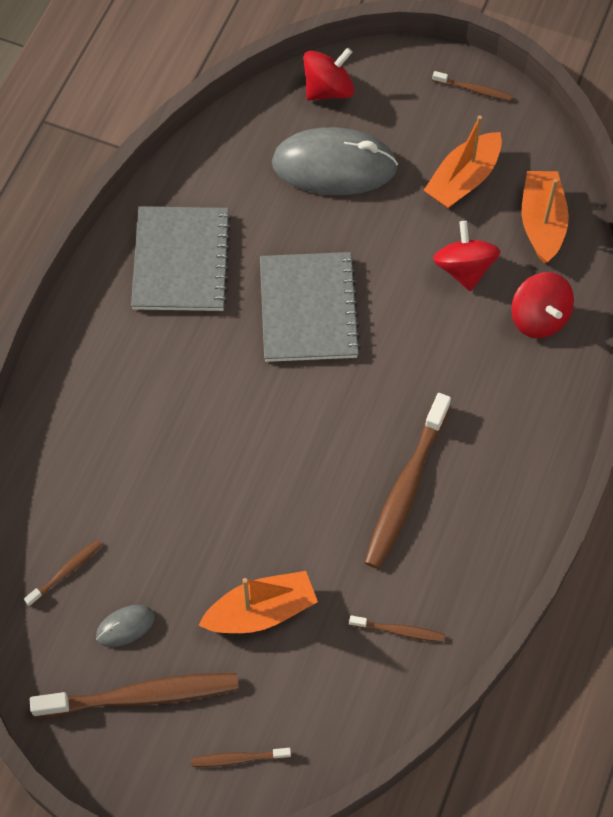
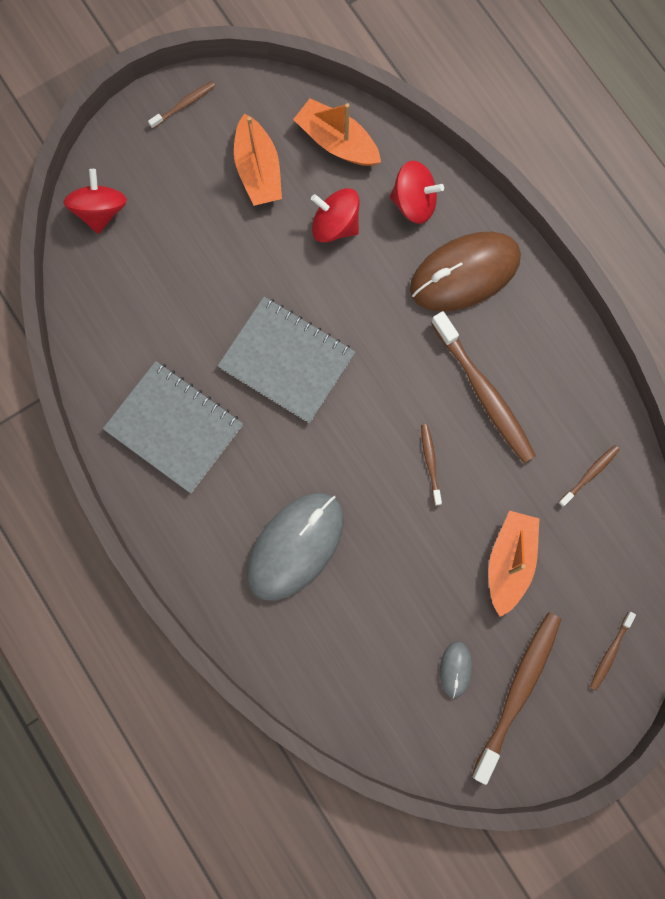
camera: 55 degrees left, 15 degrees up
brown toothbrush [24,540,102,606] -> brown toothbrush moved to [421,424,442,505]
grey mouse [272,127,398,195] -> grey mouse moved to [247,493,344,601]
none -> brown mouse [410,232,521,312]

